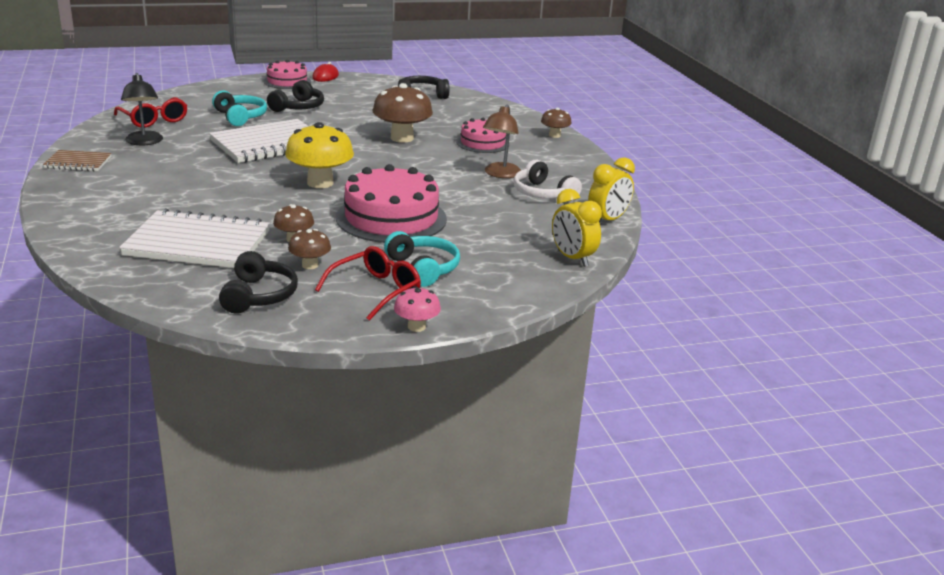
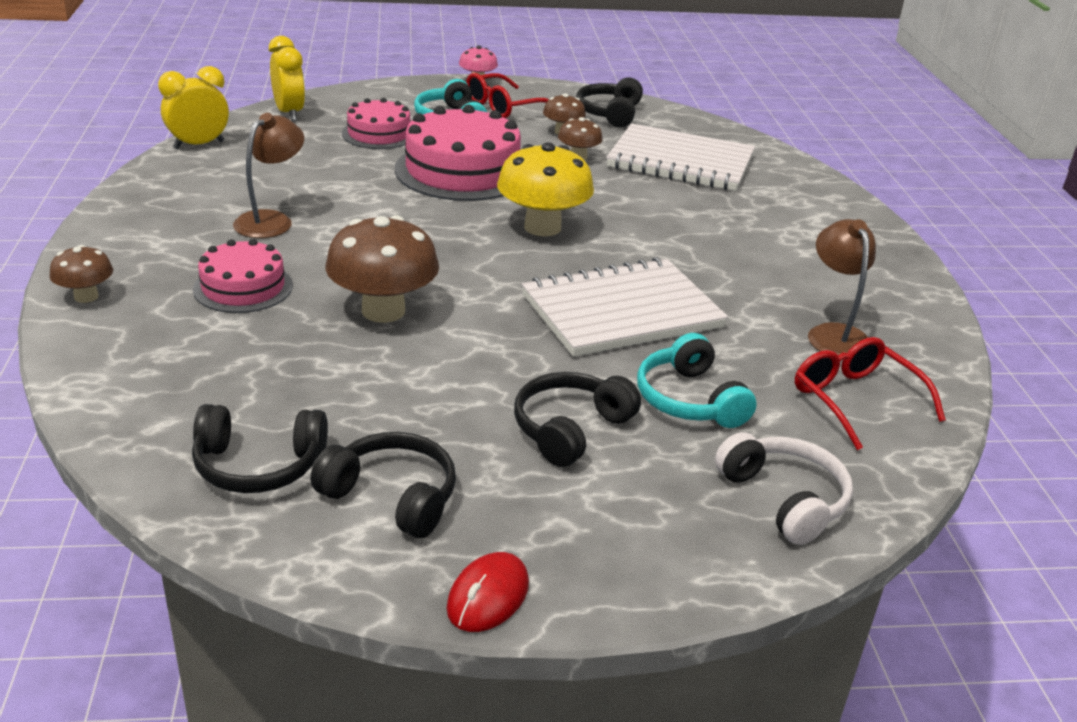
camera: 170 degrees left, 5 degrees up
brown notebook [43,150,112,171] -> none
black lamp [121,73,163,145] -> brown lamp [808,219,876,355]
pink cake [264,60,311,89] -> pink cake moved to [342,98,411,149]
white headphones [514,160,582,201] -> white headphones moved to [715,432,853,545]
none -> black headphones [311,432,456,538]

